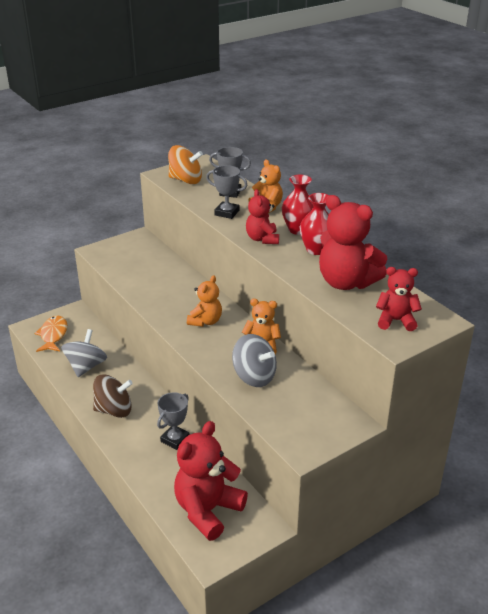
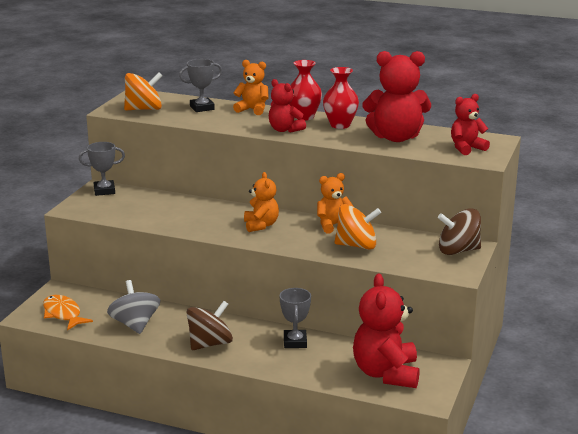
camera: 35 degrees left, 10 degrees down
grey trophy [206,165,247,219] -> grey trophy moved to [79,142,125,196]
grey spinning top [232,334,277,387] -> orange spinning top [335,204,381,250]
none -> brown spinning top [438,208,481,255]

